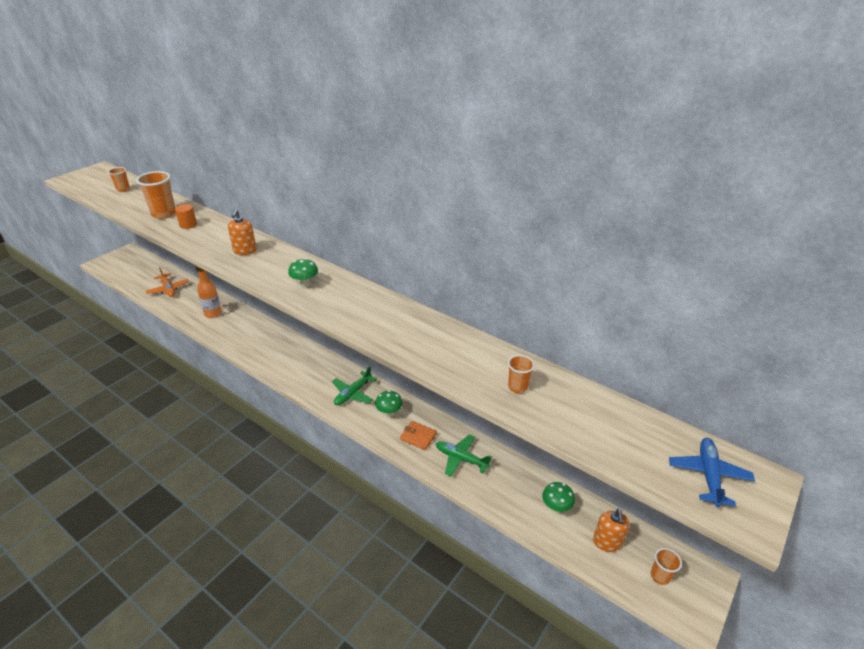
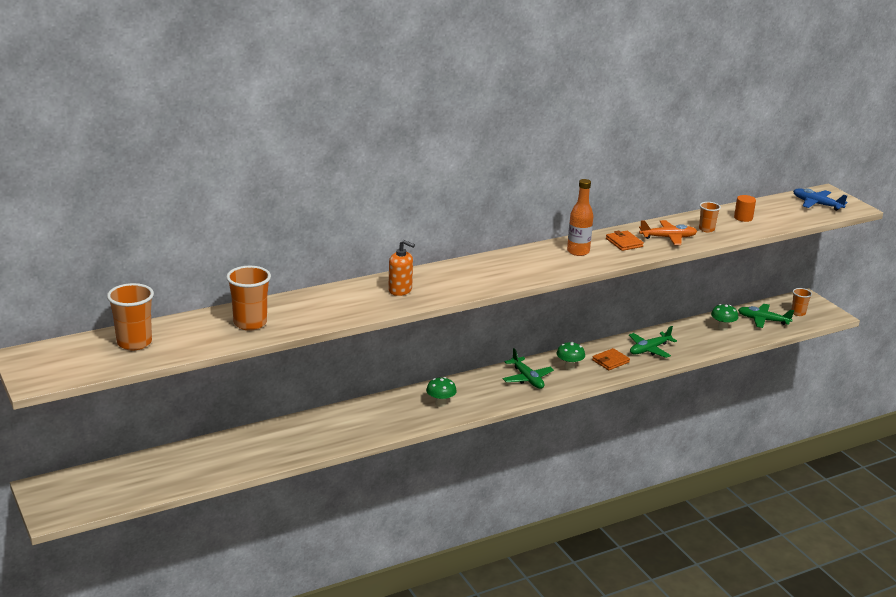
camera: 65 degrees left, 10 degrees down
orange cup [108,167,130,192] -> orange cup [107,283,154,351], size x1.76
orange plane [146,267,189,297] -> orange plane moved to [639,220,697,245]
orange cylinder [175,204,197,229] -> orange cylinder moved to [734,195,756,222]
orange bottle [196,266,222,318] -> orange bottle moved to [567,179,593,256]
green mushroom [288,258,318,288] -> green mushroom moved to [426,377,457,407]
orange soap dispenser [593,508,630,552] -> green plane [738,304,794,328]
none -> orange wallet [606,231,644,251]

